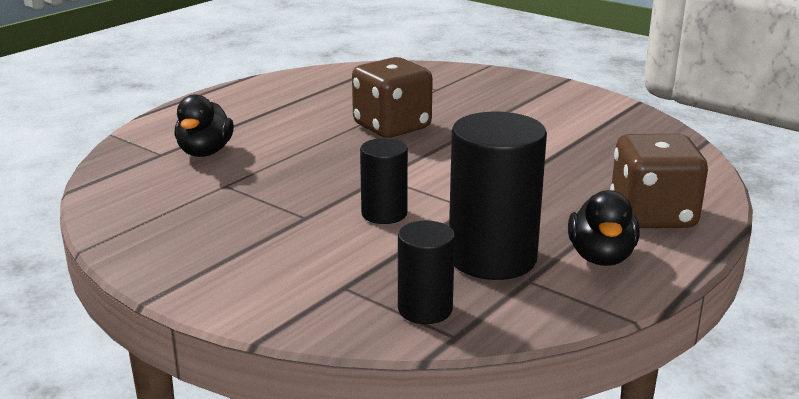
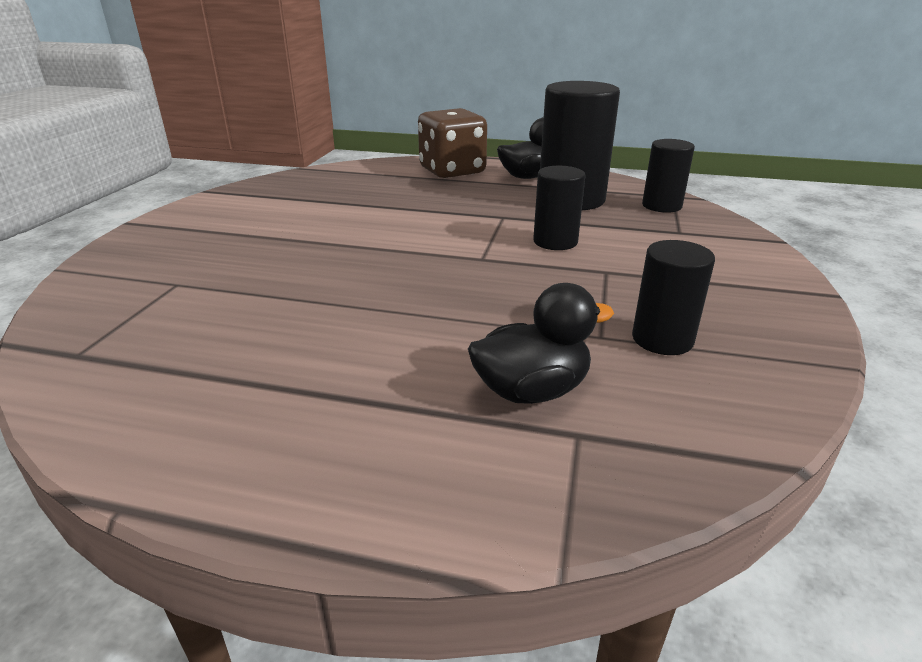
camera: 115 degrees left, 5 degrees up
brown dice [352,57,433,138] -> none
none -> black cylinder [632,240,715,355]

